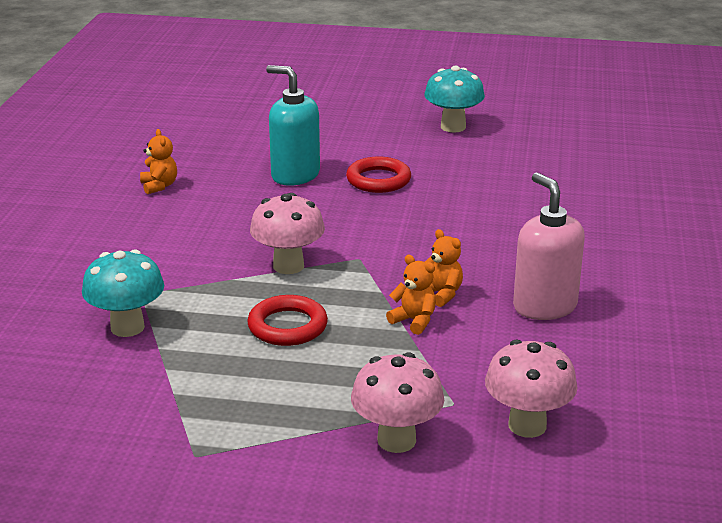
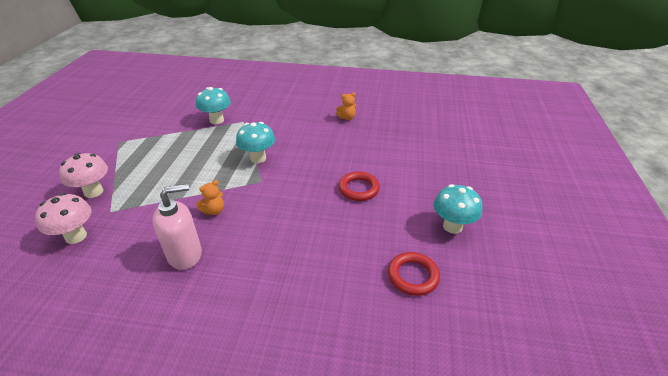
camera: 90 degrees right, 10 degrees up
red ring [247,295,328,346] -> red ring moved to [388,252,440,296]
pink mushroom [250,193,325,274] -> turquoise mushroom [236,122,275,163]
turquoise soap dispenser [266,65,320,186] -> none
orange teddy bear [386,255,436,335] -> none

